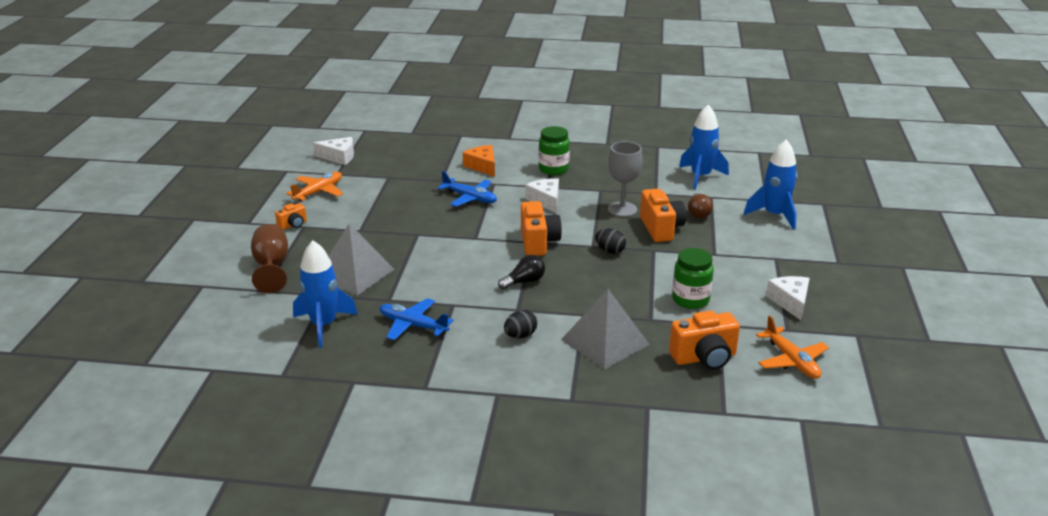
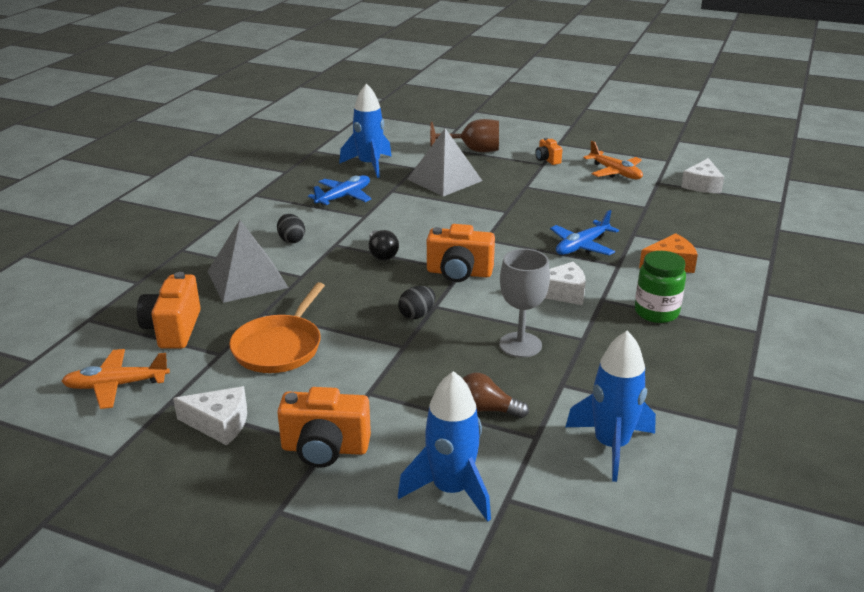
camera: 105 degrees right, 0 degrees up
orange camera [640,189,686,242] -> orange camera moved to [277,387,371,468]
green jar [672,248,714,309] -> orange pan [229,282,325,373]

